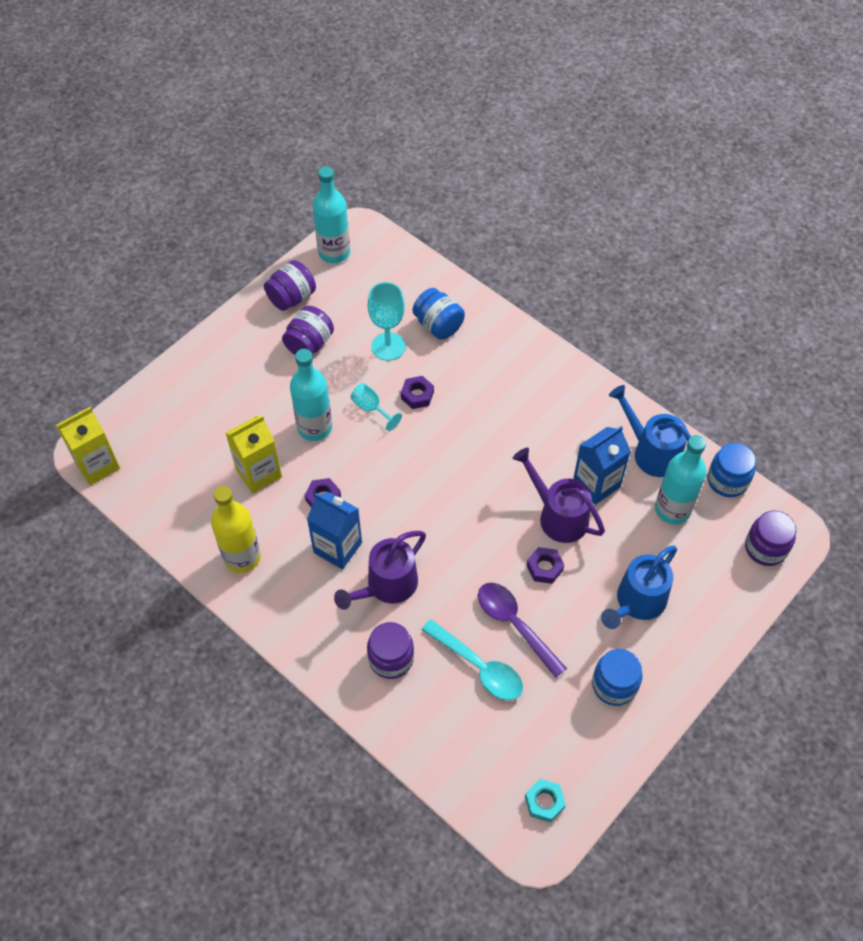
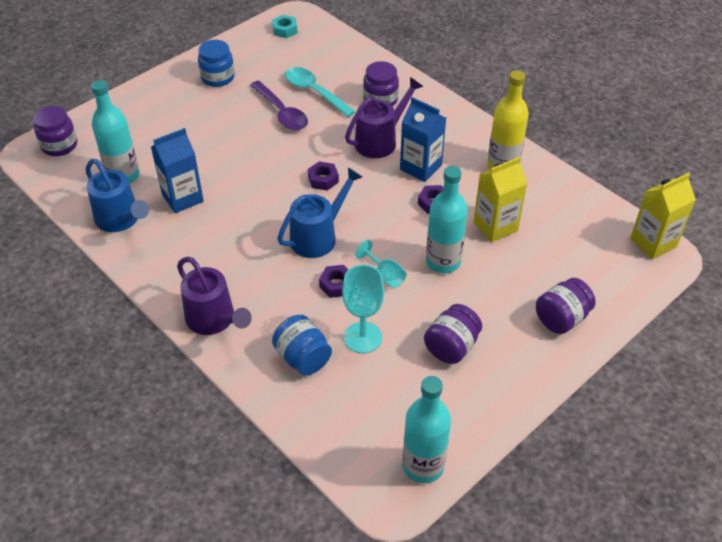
camera: 175 degrees left, 10 degrees down
purple jar [264,260,316,311] -> purple jar moved to [536,278,596,334]
purple watering can [513,448,605,543] -> purple watering can moved to [177,257,252,335]
purple nut [527,547,564,584] -> purple nut moved to [308,161,339,191]
blue watering can [601,546,677,629] -> blue watering can moved to [277,167,362,258]
blue jar [708,443,756,497] -> none

